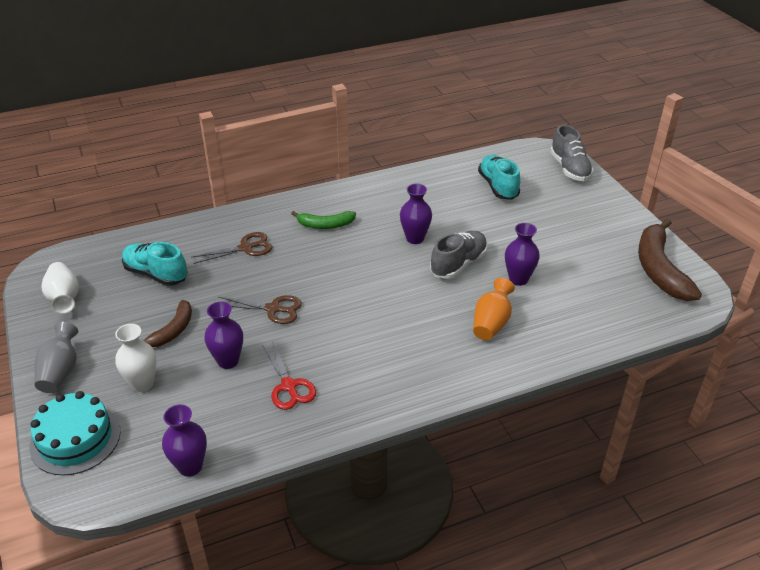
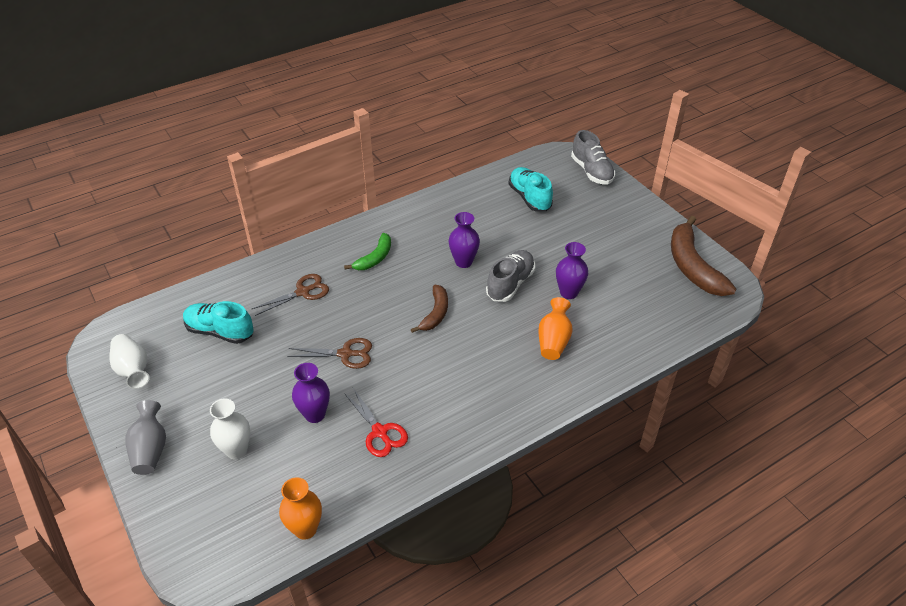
camera: 10 degrees left, 5 degrees up
turquoise cake [30,391,121,476] -> none
brown banana [144,300,192,347] -> brown banana moved to [411,285,448,333]
purple vase [162,405,207,477] -> orange vase [279,477,322,540]
green banana [291,211,356,229] -> green banana turned 45 degrees counterclockwise [344,233,391,270]

